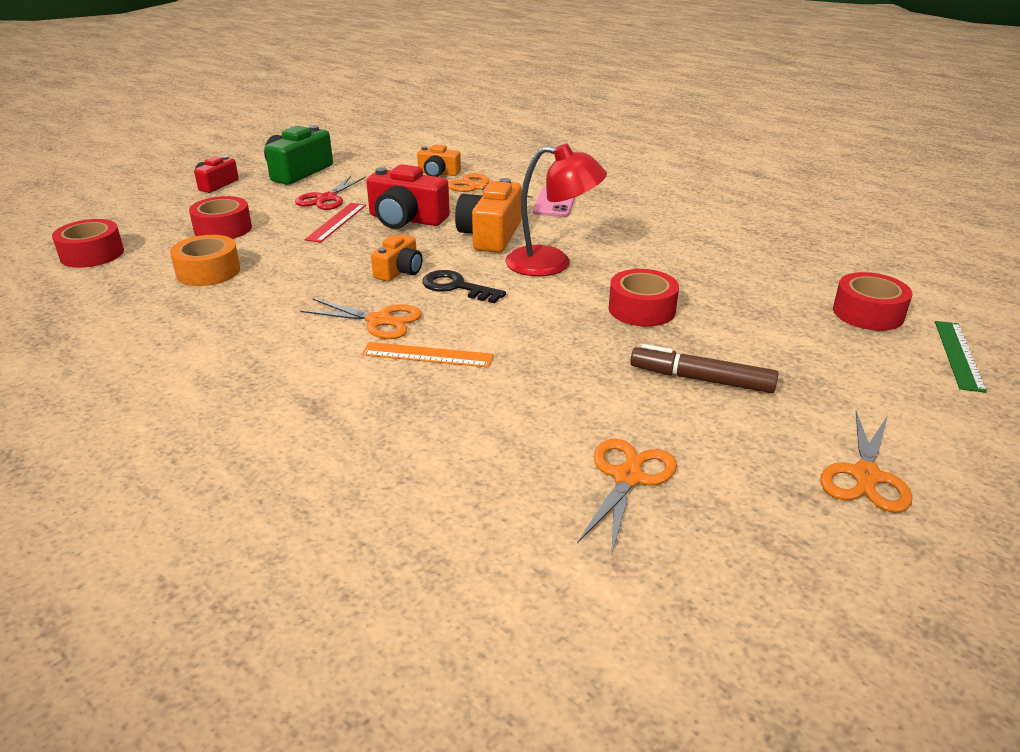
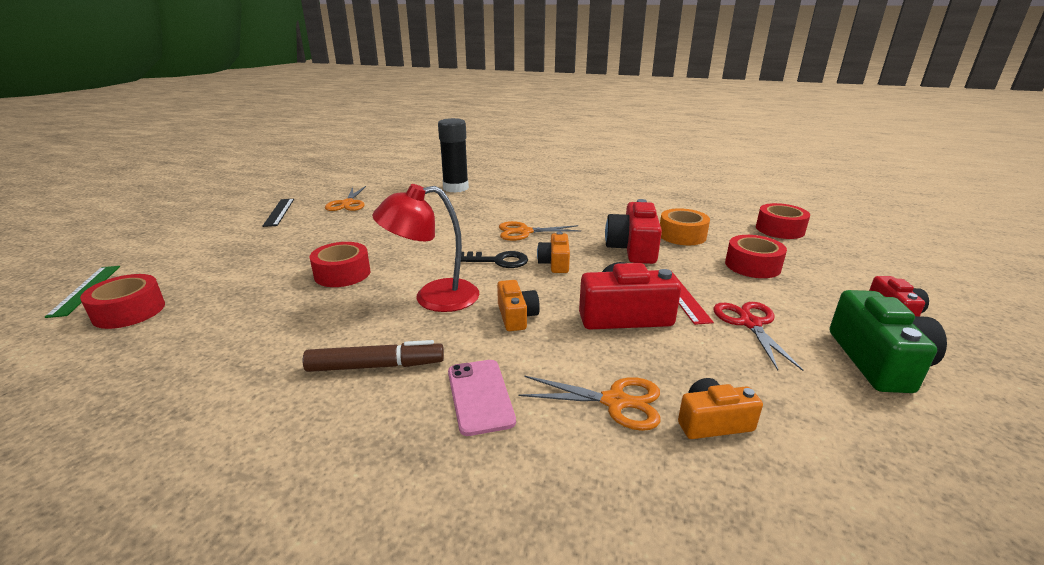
camera: 155 degrees right, 5 degrees down
orange ruler [362,342,494,368] -> none
orange camera [455,178,522,253] -> orange camera [497,280,540,331], size x0.60
brown marker [630,344,778,393] -> brown marker moved to [303,340,444,372]
orange scissors [820,411,912,513] -> none
none -> black ruler [262,199,294,227]
none -> black glue stick [438,118,469,193]
none -> red camera [605,199,662,264]

